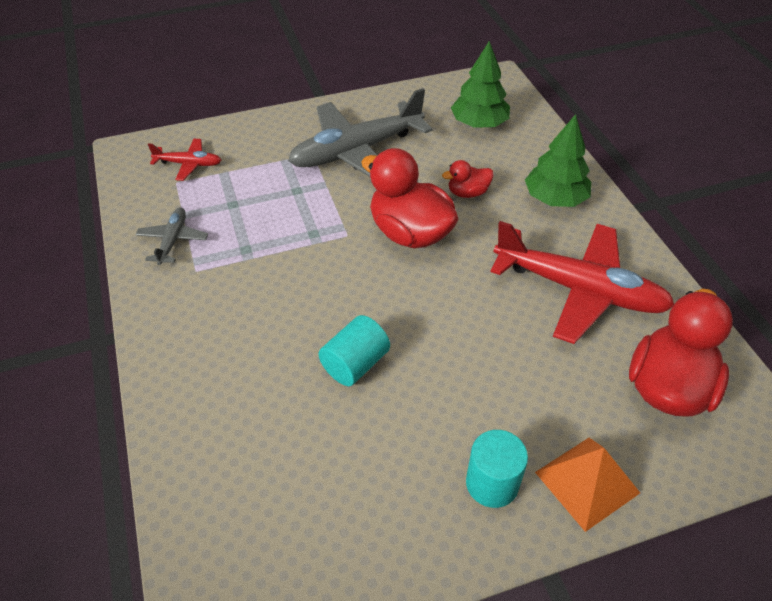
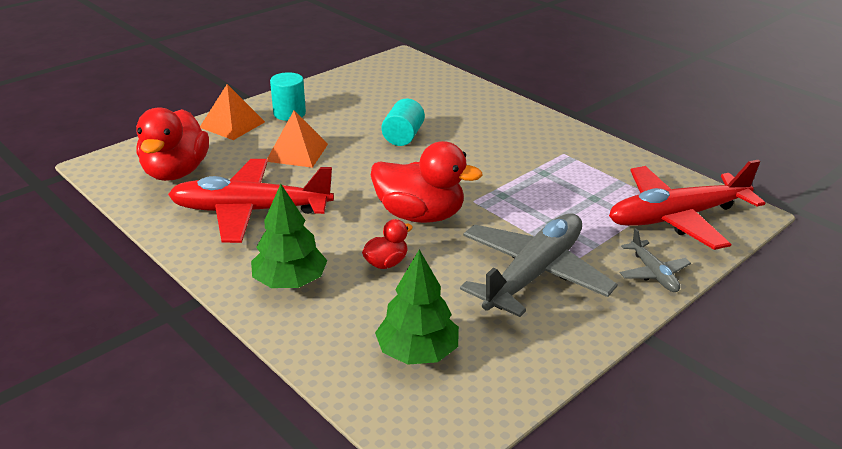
camera: 155 degrees right, 15 degrees down
grey plane [135,207,208,265] -> grey plane moved to [620,228,691,292]
red plane [148,139,222,181] -> red plane [609,160,765,250], size x2.14
none -> orange pyramid [267,111,328,168]

